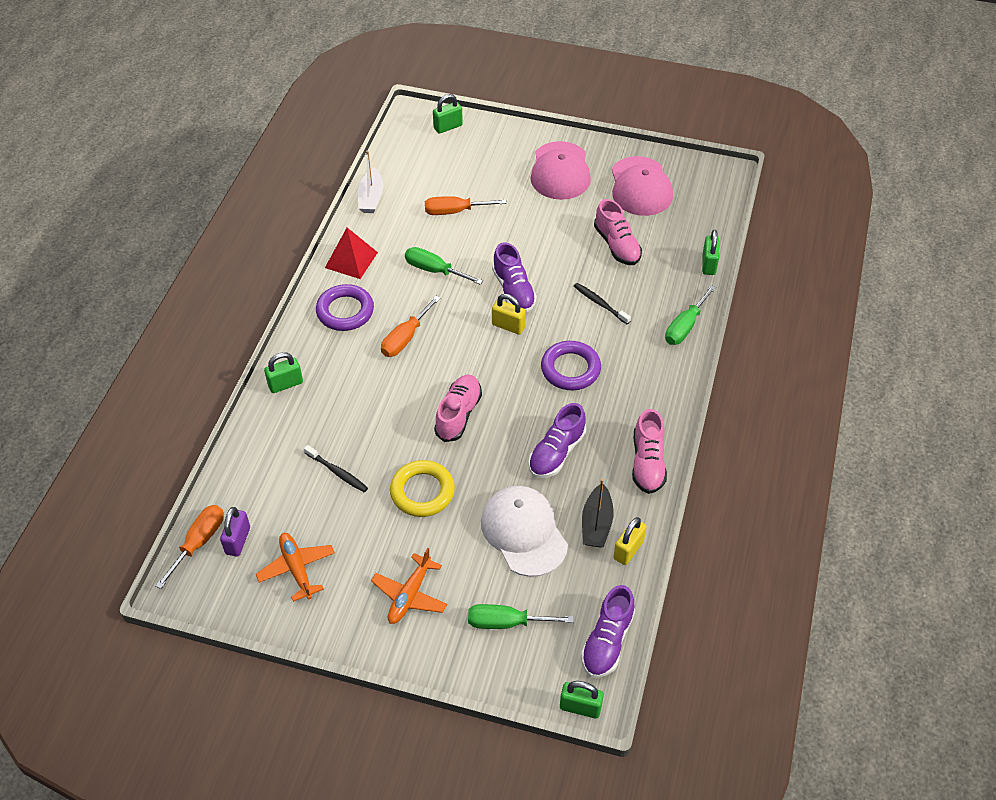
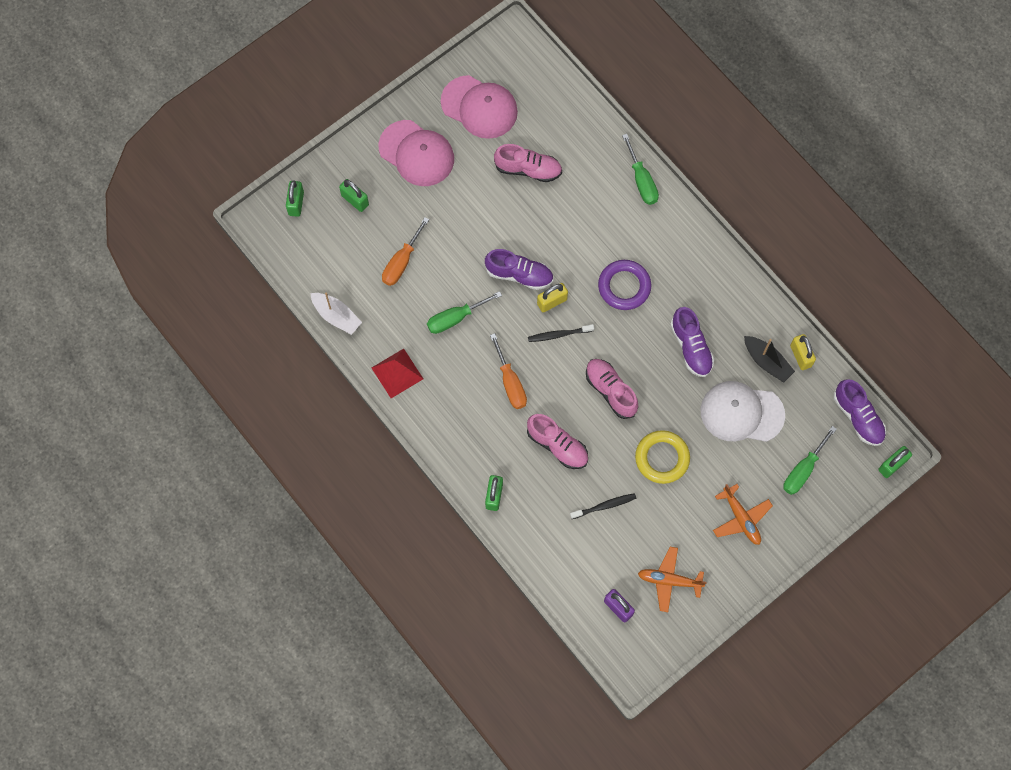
camera: 55 degrees left, 20 degrees up
orange screwdriver [155,505,224,589] -> none
purple ring [316,284,374,331] -> none
black toothbrush [574,283,631,324] -> black toothbrush moved to [528,324,594,342]
pink shoe [632,409,667,494] -> pink shoe moved to [527,414,588,469]
green padlock [702,230,719,275] -> green padlock moved to [339,179,369,212]

